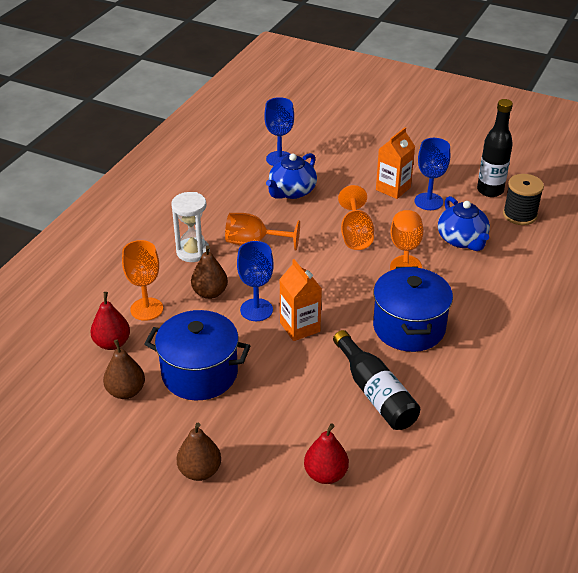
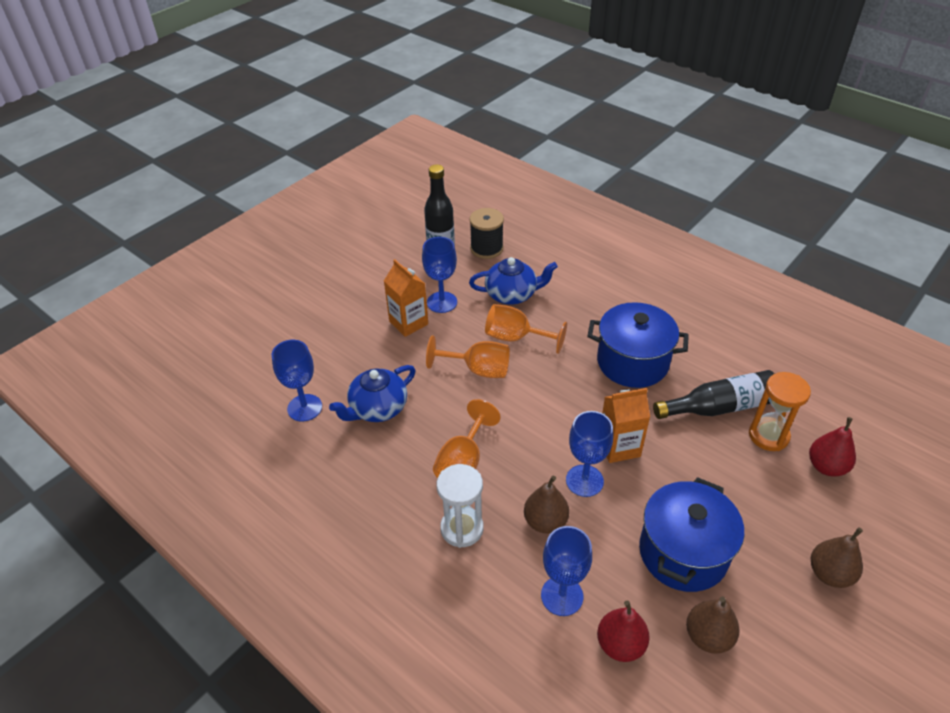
camera: 75 degrees left, 5 degrees up
orange goblet [122,240,163,321] -> blue goblet [541,526,592,616]
blue teapot [266,153,317,199] -> blue teapot turned 90 degrees clockwise [329,365,416,422]
none -> orange hourglass [749,372,811,451]

